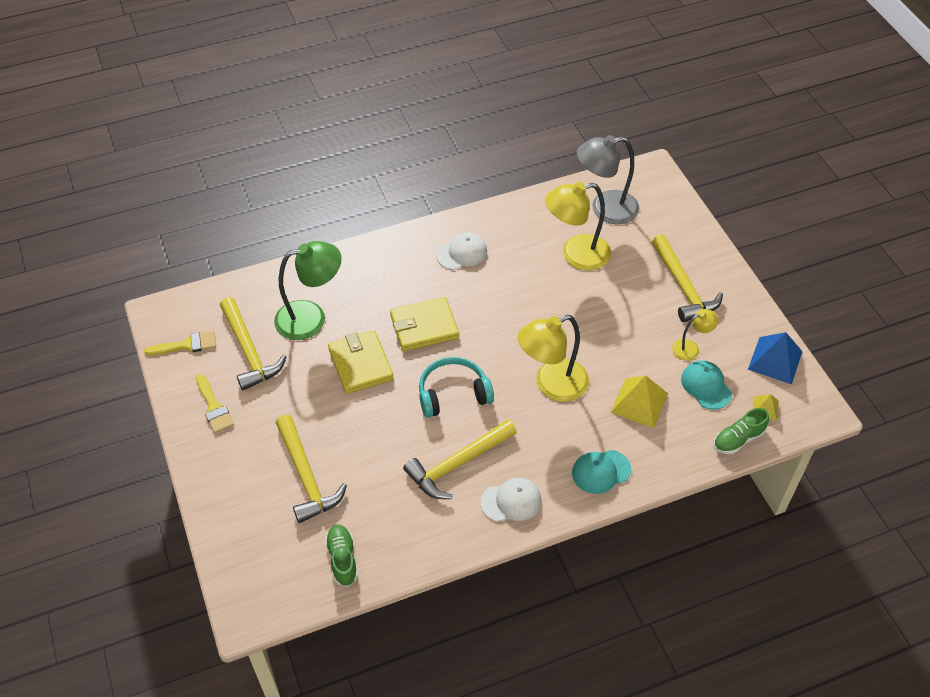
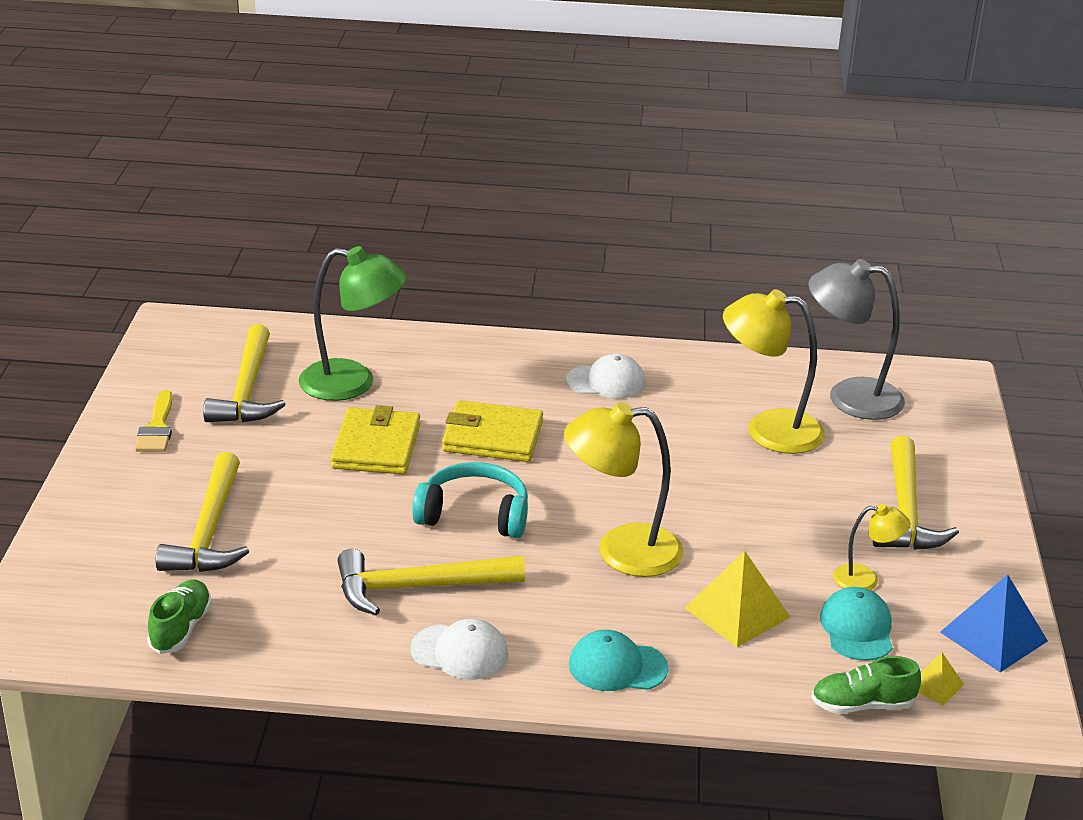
camera: 25 degrees right, 20 degrees down
yellow brush [144,331,216,356] -> none

